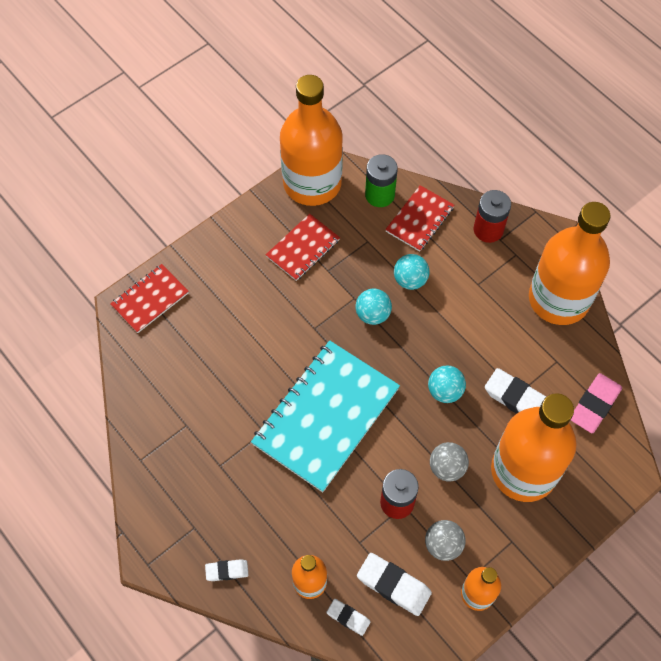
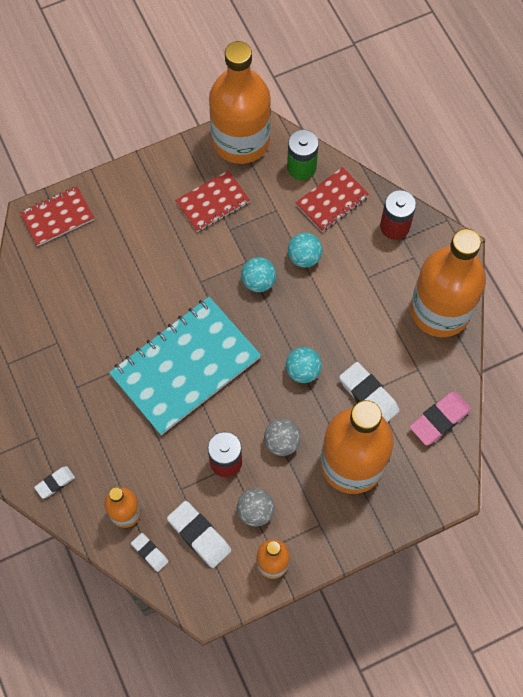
camera: 15 degrees right, 5 degrees up
white eraser [205,559,249,581] -> white eraser turned 45 degrees counterclockwise [34,466,75,499]

